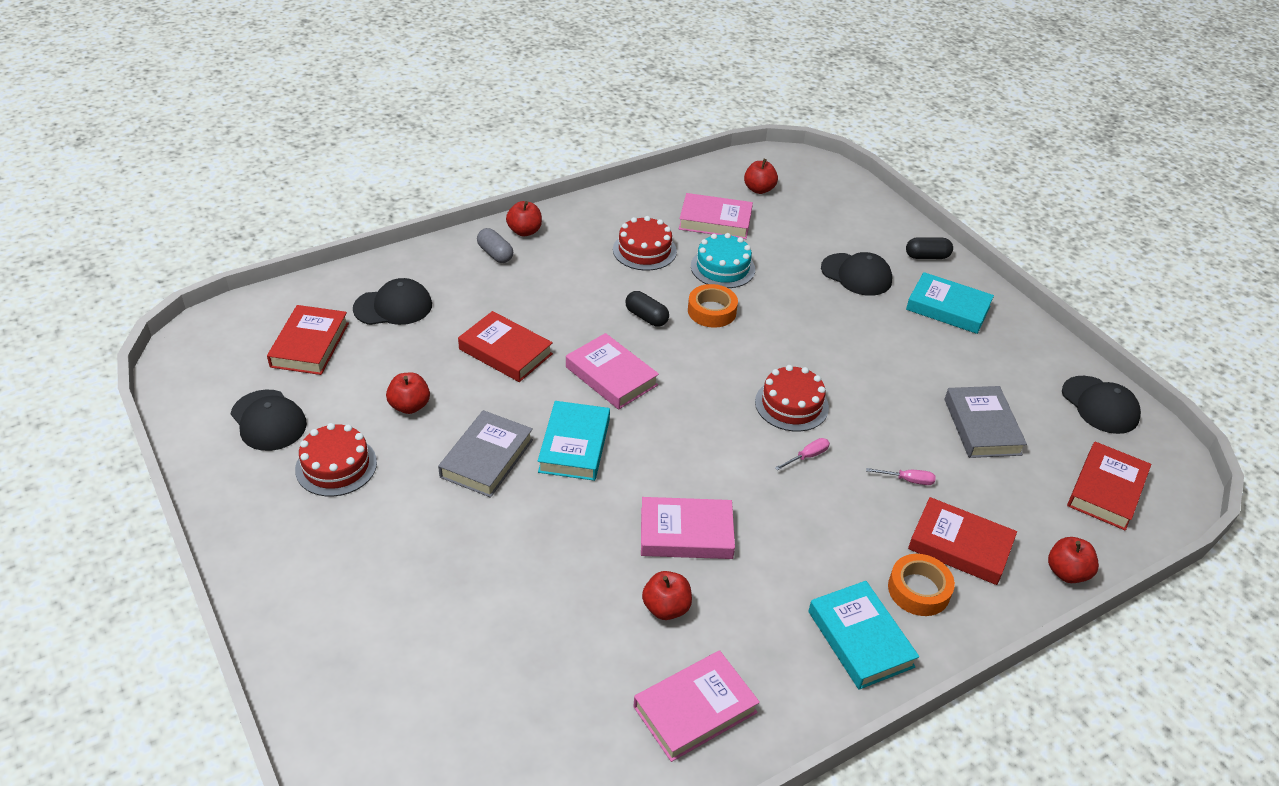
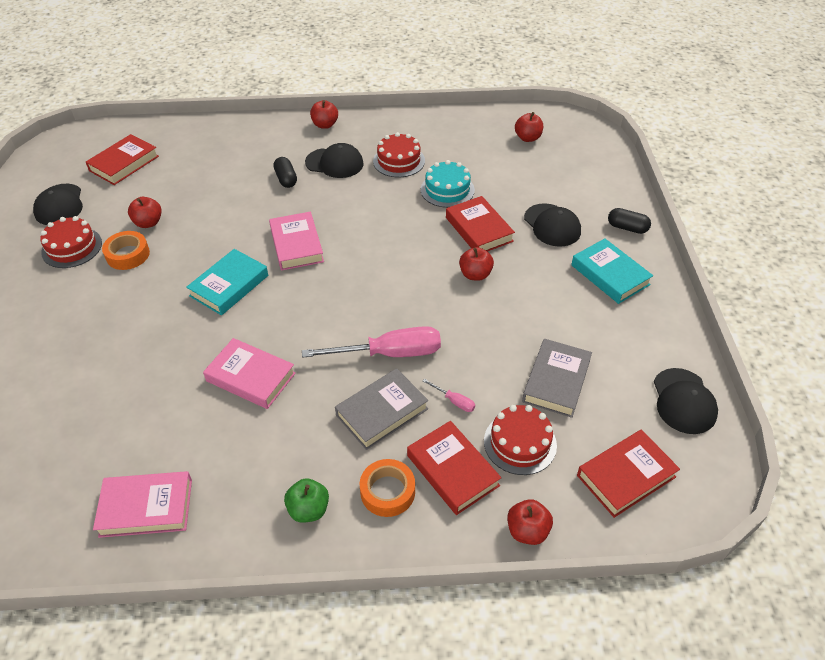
camera: 30 degrees right, 5 degrees up
black cap [353,278,432,325] -> black cap moved to [305,143,364,178]
grey book [438,410,533,498] -> grey book moved to [335,368,428,450]
red book [458,311,553,382] -> red book moved to [446,196,515,252]
grey capsule [477,228,513,263] -> none
black capsule [625,291,669,327] -> black capsule moved to [274,157,297,188]
red apple [642,571,692,620] -> red apple moved to [459,247,494,281]
pink book [679,193,753,239] -> none
orange tape [688,284,738,328] -> orange tape moved to [102,231,150,270]
red cake [755,365,829,431] -> red cake moved to [484,405,557,475]
pink screwdriver [775,438,830,470] -> pink screwdriver [302,326,441,358], size x2.38
turquoise book [808,581,919,690] -> green apple [284,479,329,523]

